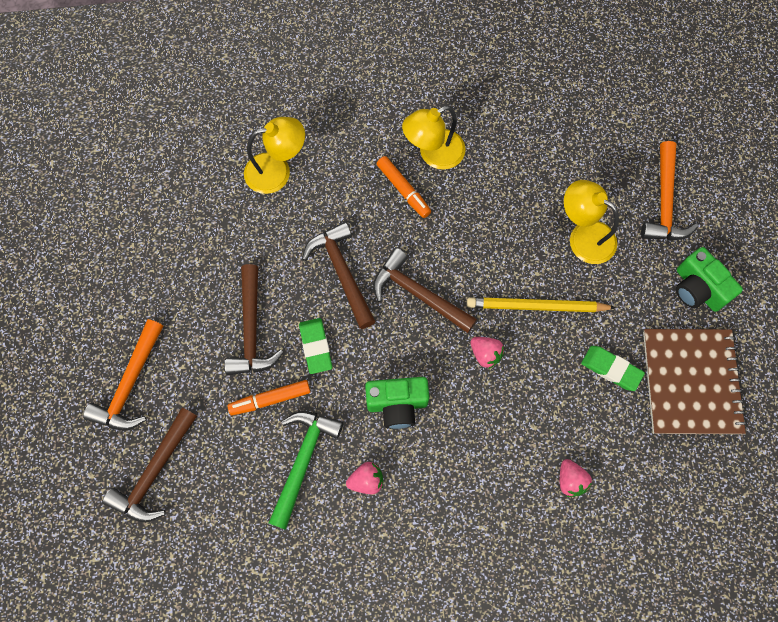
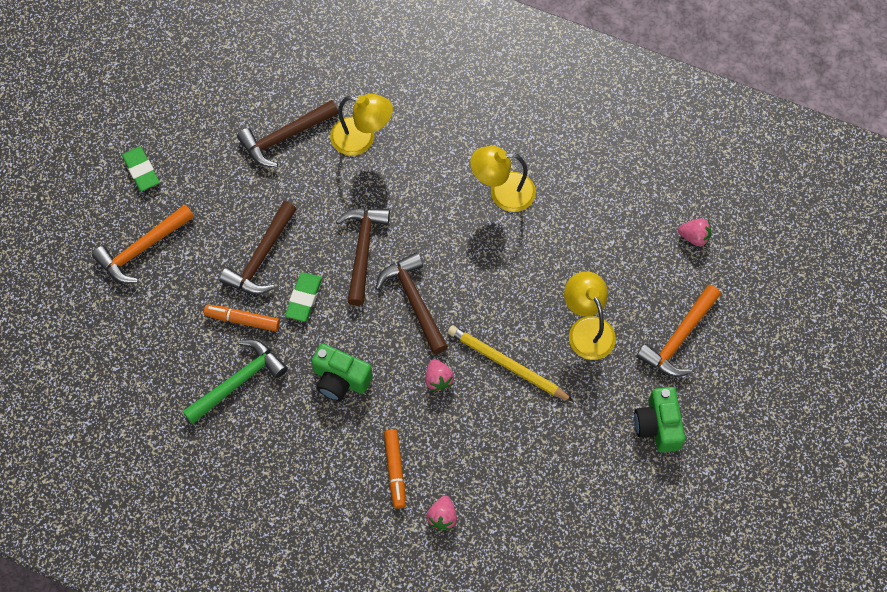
camera: 30 degrees right, 5 degrees down
brown hammer [102,407,197,523] -> brown hammer moved to [237,100,338,167]
pink strawberry [346,462,383,494] -> pink strawberry moved to [678,218,711,246]
orange marker [377,156,431,218] -> orange marker moved to [384,429,405,509]
green eraser [581,346,645,391] -> green eraser moved to [122,147,160,191]
brown notebook [643,329,747,434] -> none

